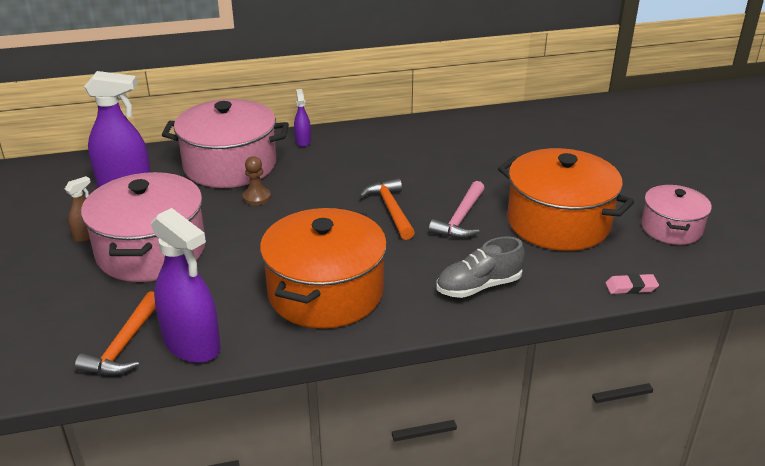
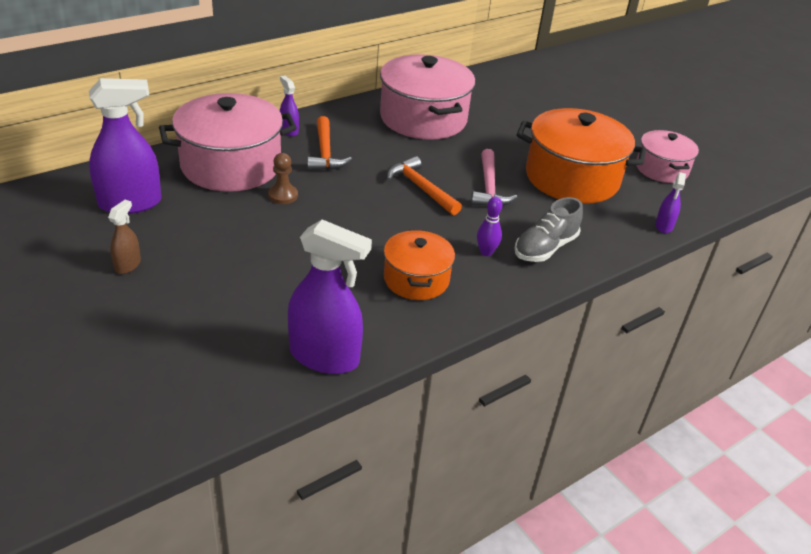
camera: 25 degrees left, 5 degrees up
orange hammer [75,291,156,375] -> orange hammer moved to [307,116,352,171]
pink pot [81,172,206,282] -> pink pot moved to [380,54,476,140]
orange pot [260,208,387,329] -> orange pot [384,230,455,300], size x0.58
pink eraser [605,274,659,294] -> purple spray bottle [655,172,686,233]
none -> purple bowling pin [477,197,502,256]

